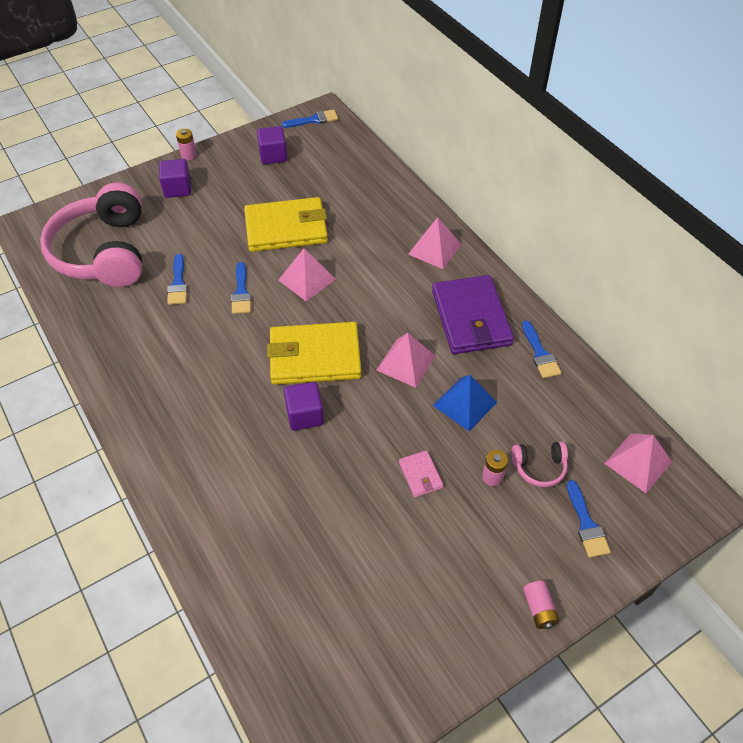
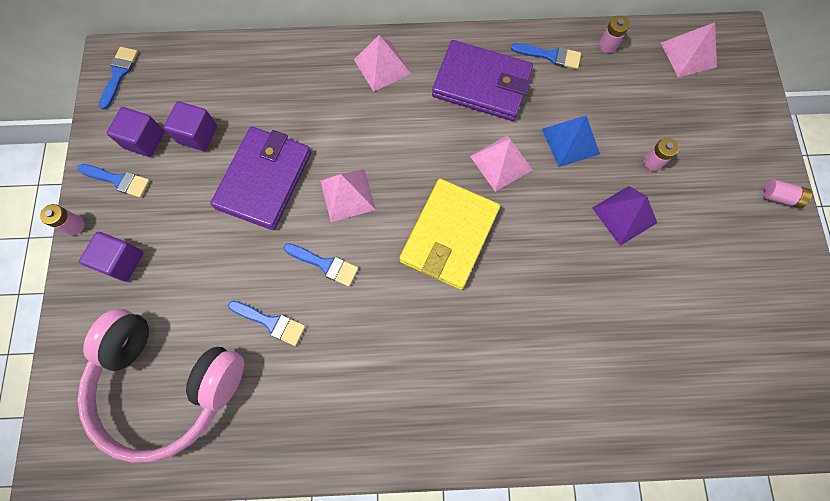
camera: 60 degrees left, 20 degrees up
yellow wallet [244,197,328,252] -> purple wallet [210,126,311,230]
purple cube [284,382,324,431] -> purple cube moved to [164,101,217,151]
pink wallet [399,450,444,497] -> purple pyramid [592,186,657,246]
pink headphones [511,441,568,487] -> none
blue brush [567,480,611,558] -> blue brush moved to [77,164,150,198]
none -> pink battery [599,16,629,53]

